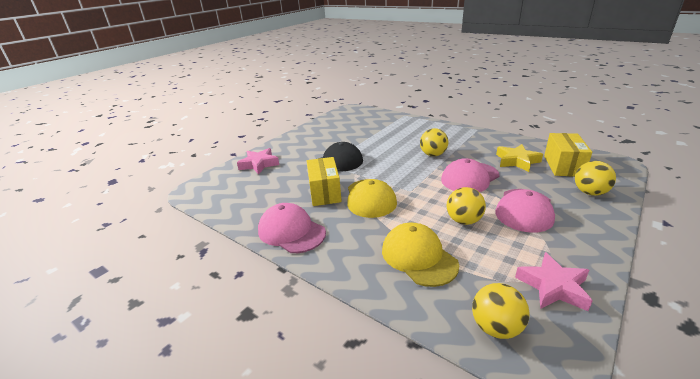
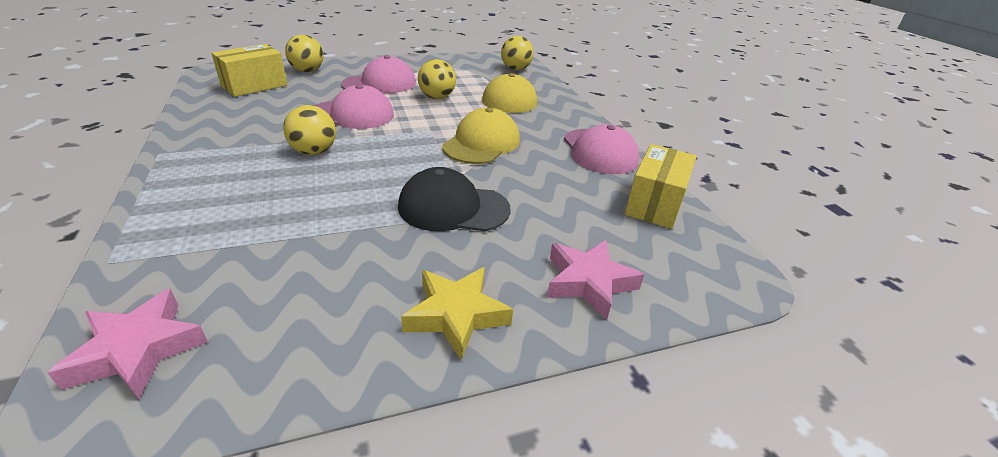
camera: 150 degrees left, 5 degrees up
yellow box [307,157,342,206] -> yellow box moved to [625,144,697,229]
yellow star [496,144,543,172] -> yellow star moved to [401,267,513,360]
pink star [515,252,593,311] -> pink star moved to [48,289,208,399]

